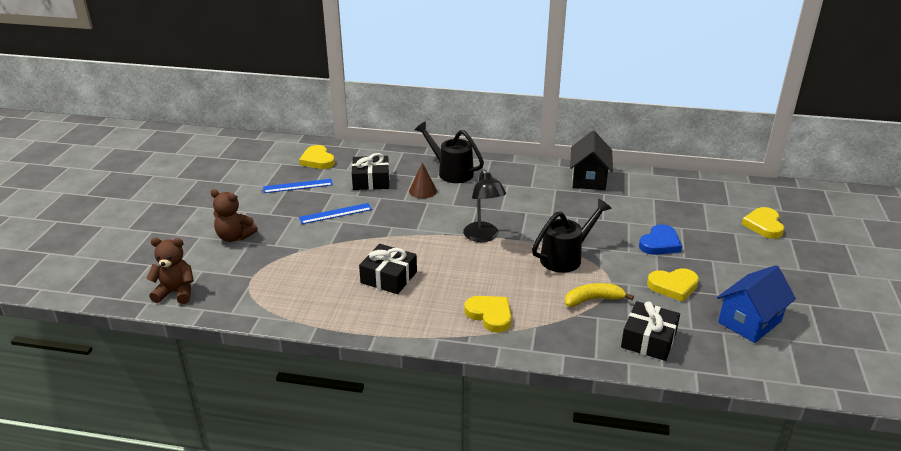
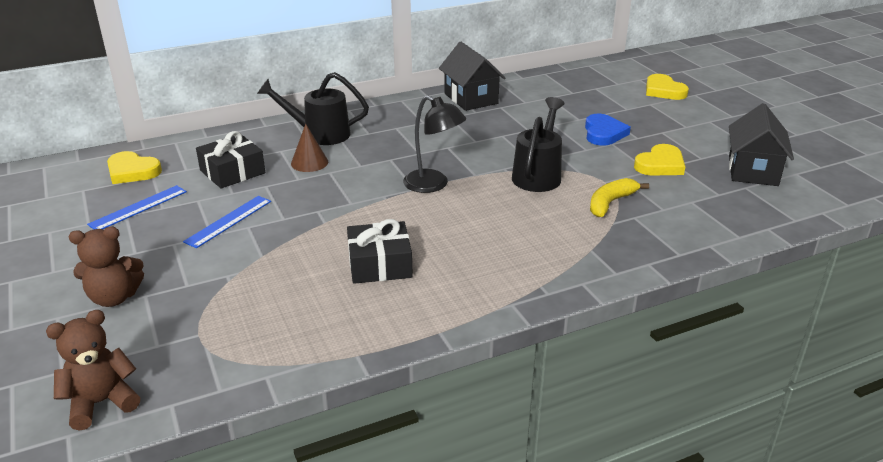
camera: 35 degrees left, 0 degrees up
yellow heart [464,296,512,333] -> none
black gift [621,301,680,361] -> none
blue house [717,265,796,343] -> black house [729,103,794,186]

